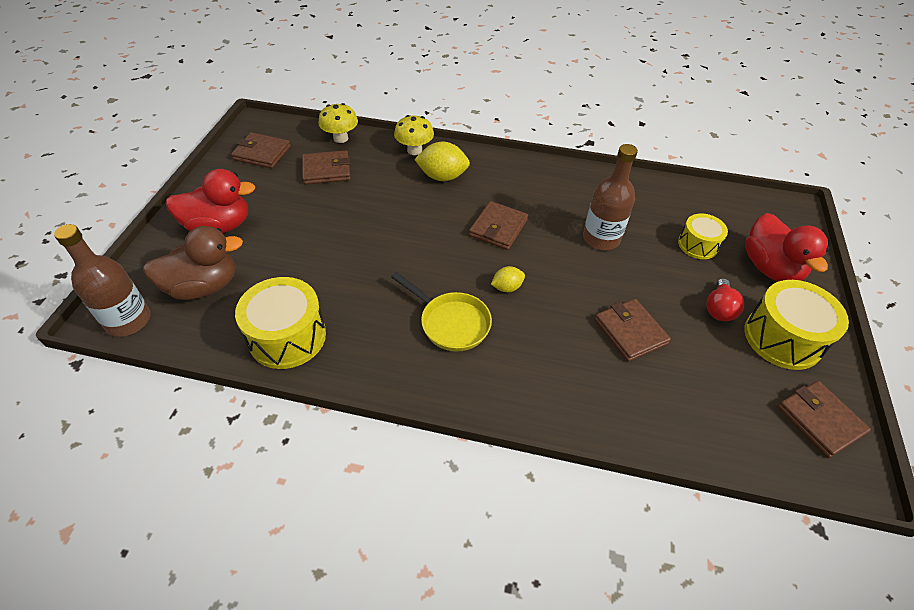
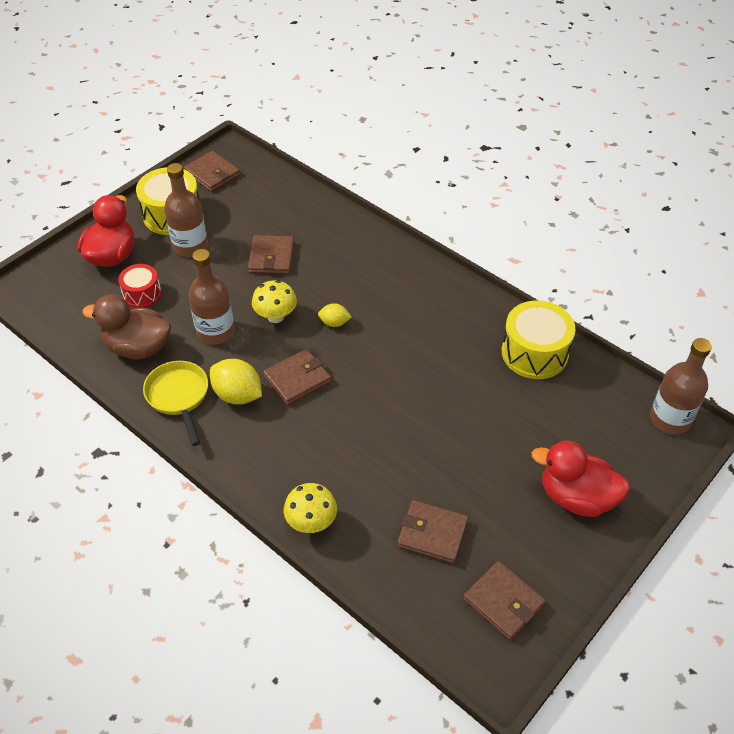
camera: 150 degrees left, 0 degrees up
brown duck [143,226,243,300] -> brown duck moved to [82,294,171,359]
yellow mushroom [318,103,358,143] -> yellow mushroom moved to [252,280,297,323]
yellow pan [391,272,492,352] -> yellow pan moved to [143,361,208,446]
yellow lemon [414,142,470,181] -> yellow lemon moved to [210,359,262,405]
yellow drum [678,214,728,259] -> red drum [118,264,161,308]
red light bulb [706,279,744,321] -> brown bottle [164,163,208,257]
brown wallet [777,381,871,458] -> brown wallet turned 45 degrees counterclockwise [184,151,240,192]

